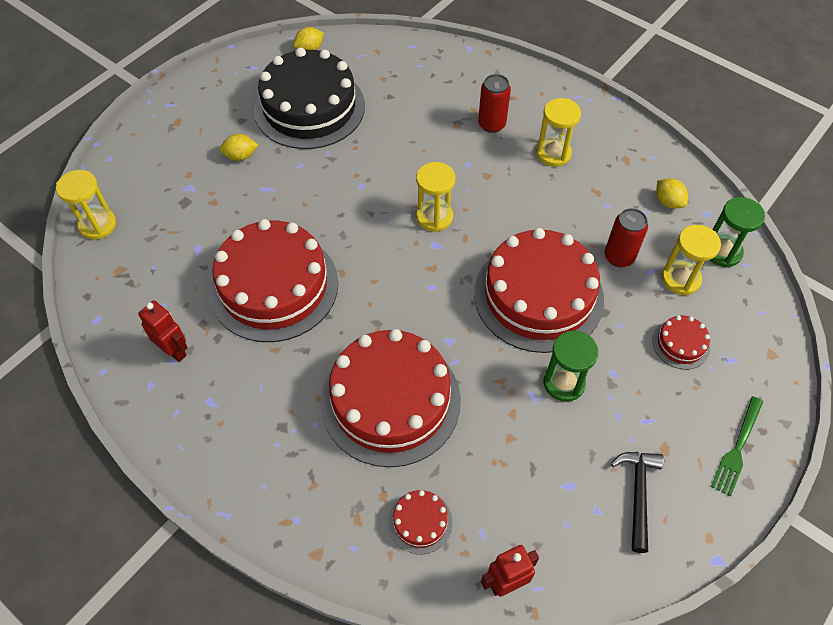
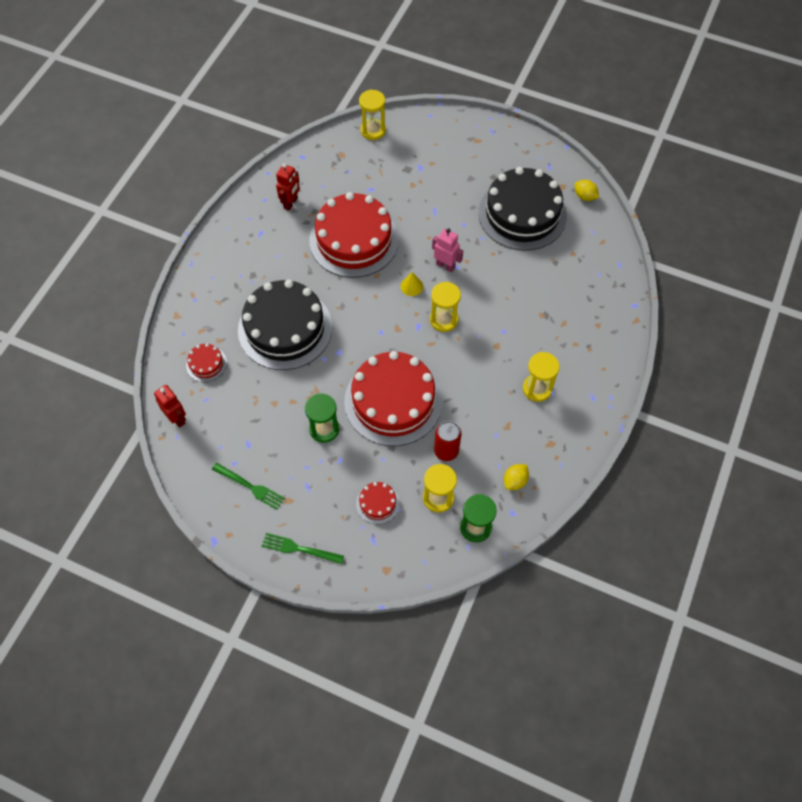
camera: 75 degrees right, 5 degrees up
yellow lemon [220,134,258,161] -> none
red cake [321,329,461,467] -> black cake [238,280,332,370]
red can [478,74,511,133] -> none
black hammer [611,452,664,553] -> green fork [212,463,285,510]
none -> yellow cone [401,272,423,296]
none -> pink robot [432,228,463,272]

